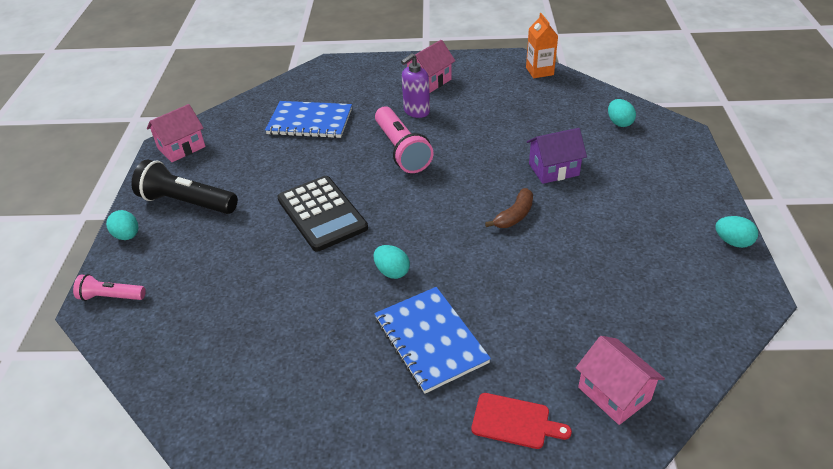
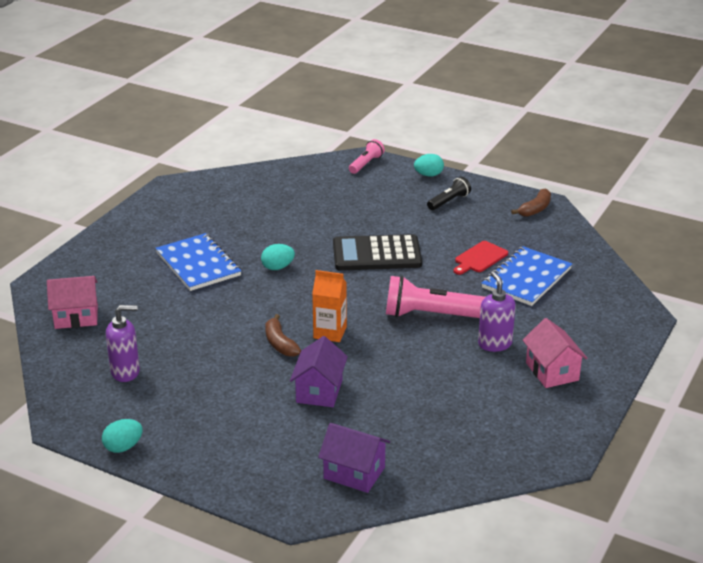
camera: 115 degrees right, 10 degrees down
black flashlight [131,159,238,214] -> black flashlight [427,177,471,210], size x0.56
pink house [147,104,206,162] -> brown banana [511,188,551,217]
blue notebook [375,287,491,394] -> blue notebook turned 60 degrees clockwise [156,233,241,291]
red cutting board [471,393,572,449] -> red cutting board moved to [454,241,508,275]
orange carton [526,13,558,78] -> orange carton moved to [312,270,347,342]
turquoise egg [608,99,636,127] -> purple house [318,423,390,493]
none -> purple soap dispenser [106,305,140,382]

